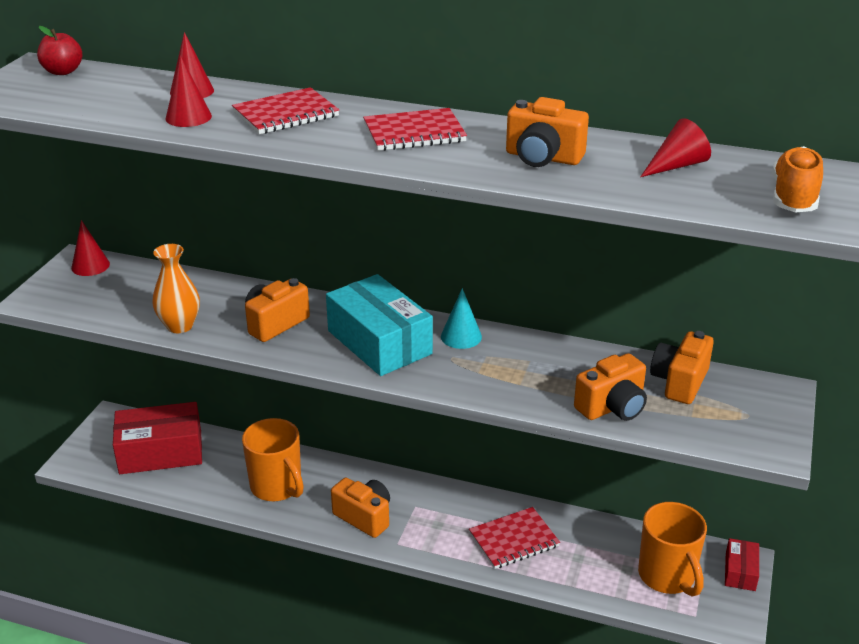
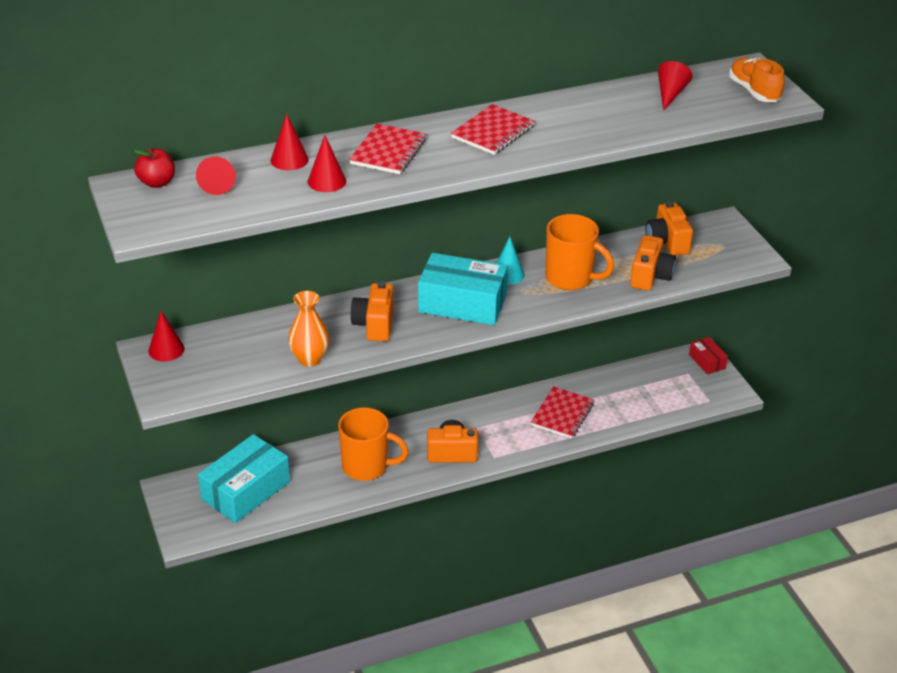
camera: 40 degrees left, 5 degrees up
red box [113,402,202,474] -> turquoise box [198,434,290,523]
orange camera [506,97,589,167] -> none
orange mug [638,502,707,597] -> orange mug moved to [545,214,614,290]
none -> red cone [196,156,236,195]

